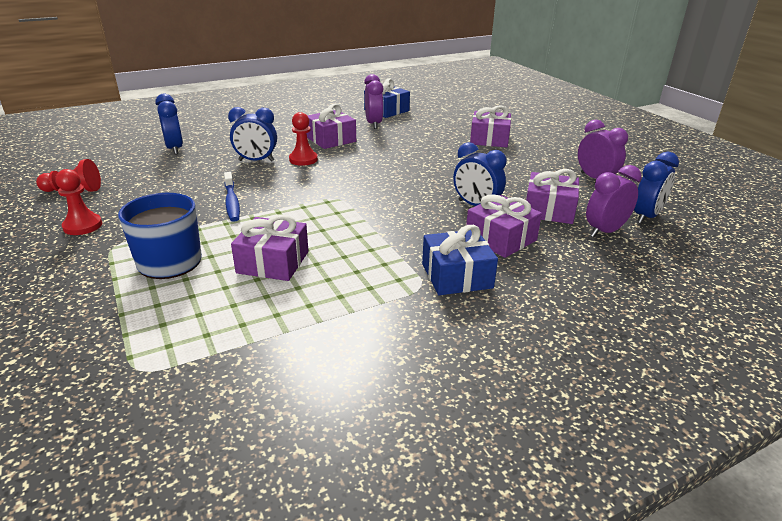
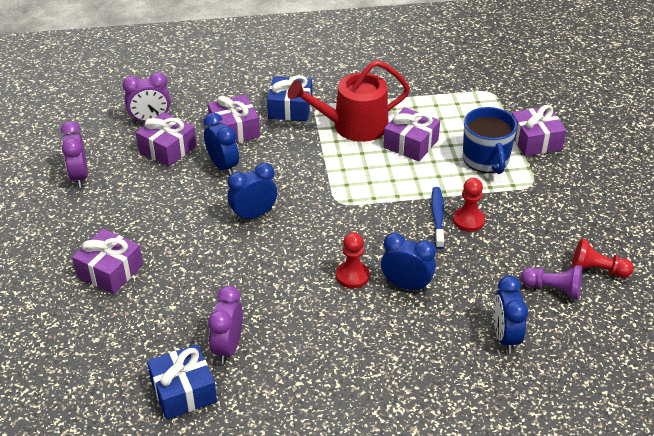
camera: 160 degrees left, 10 degrees up
red pawn [55,169,102,235] -> red pawn moved to [453,178,485,232]
purple gift [307,104,356,149] -> purple gift moved to [512,105,567,156]
blue clock [634,152,679,224] -> blue clock moved to [227,163,277,222]
none -> red watering can [288,60,410,142]
none -> purple pawn [521,265,582,300]

